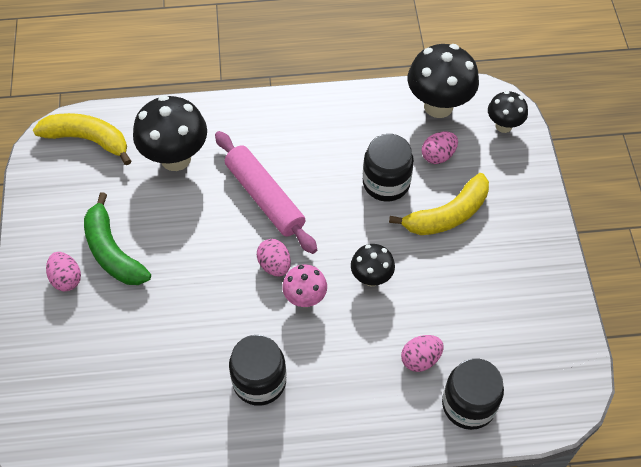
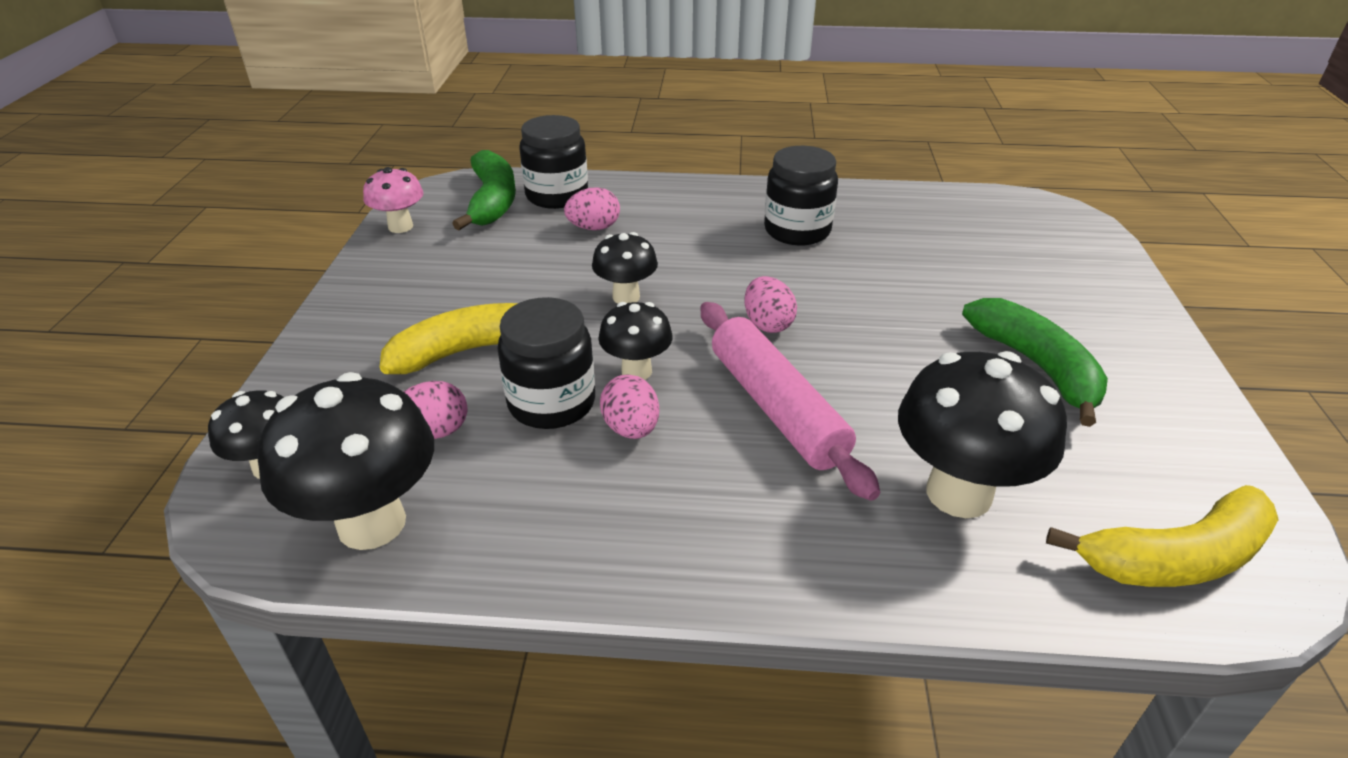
camera: 170 degrees left, 20 degrees down
yellow banana [33,113,131,165] -> yellow banana turned 45 degrees counterclockwise [1046,485,1279,587]
pink egg [46,252,81,291] -> pink egg moved to [600,374,659,439]
pink mushroom [282,264,327,307] -> pink mushroom moved to [363,167,424,233]
none -> green banana [452,150,516,230]
none -> black mushroom [598,302,673,380]

